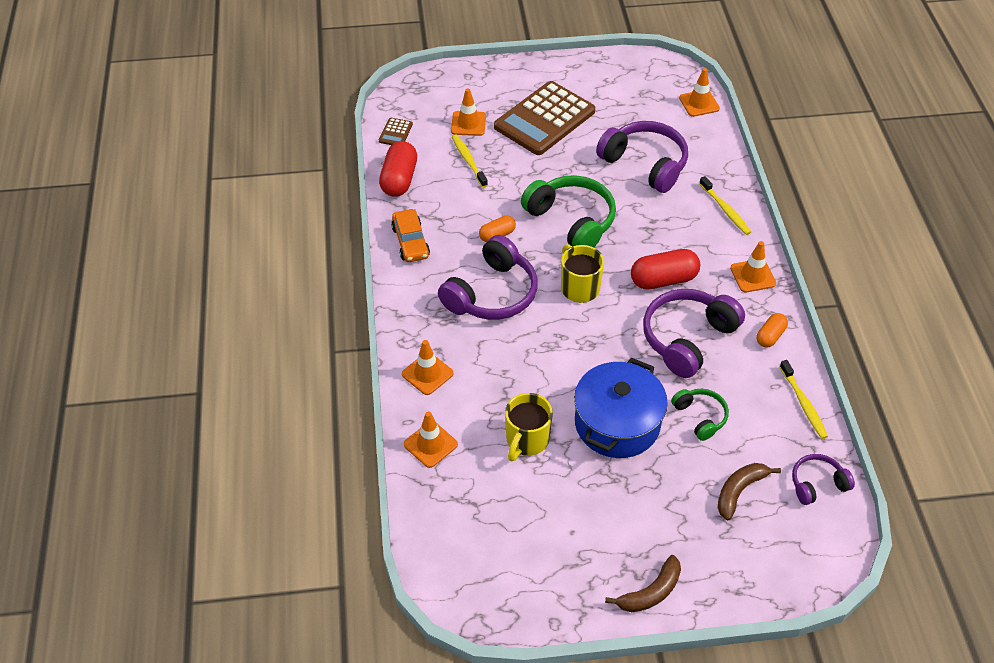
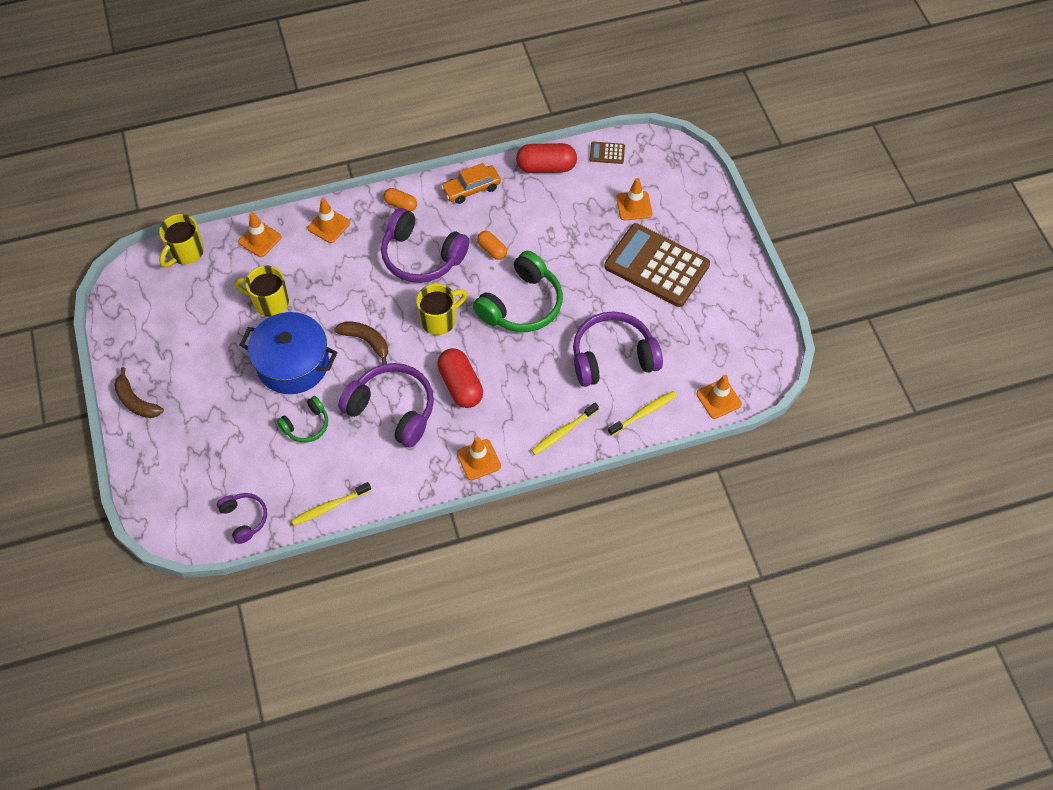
camera: 80 degrees right, 10 degrees up
yellow toothbrush [452,134,488,188] -> yellow toothbrush moved to [608,391,677,436]
purple headphones [596,121,688,193] -> purple headphones turned 135 degrees counterclockwise [573,311,663,387]
brown banana [717,463,781,520] -> brown banana moved to [334,321,388,364]
orange capsule [756,313,788,348] -> orange capsule moved to [384,188,417,212]
none -> yellow mug [159,214,204,267]

